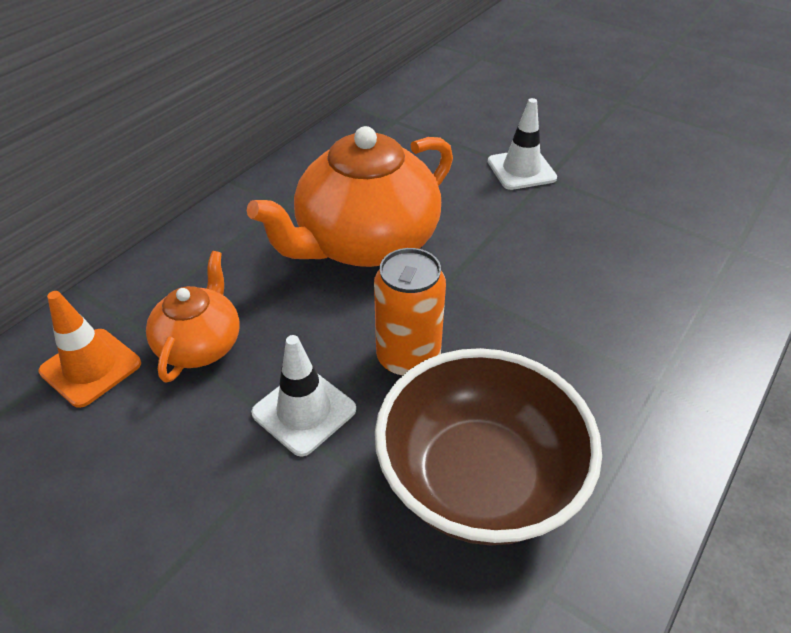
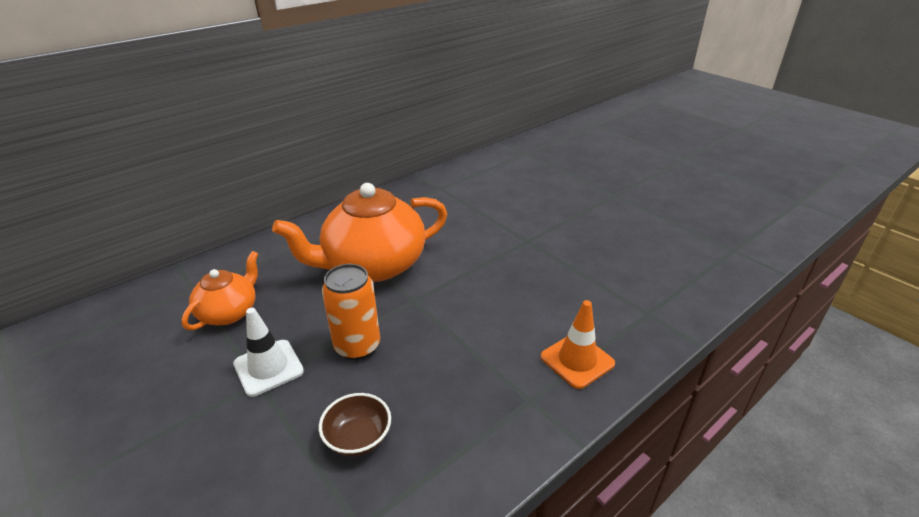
camera: 15 degrees right, 10 degrees down
orange traffic cone [38,291,141,408] -> orange traffic cone moved to [540,300,615,389]
brown bowl [375,348,602,545] -> brown bowl [319,393,391,457], size x0.45
white traffic cone [488,98,557,190] -> none

